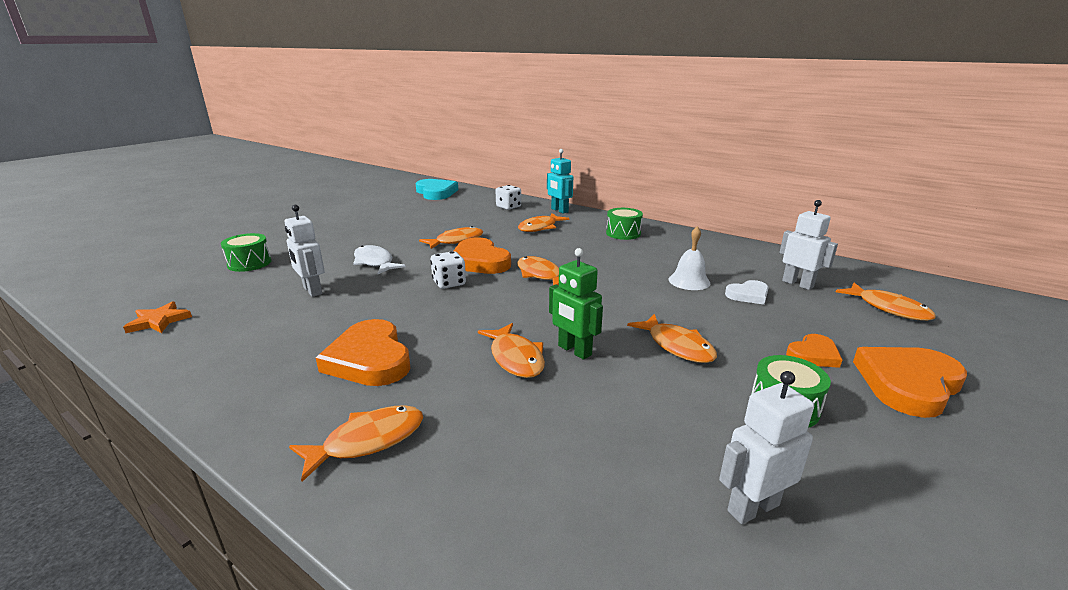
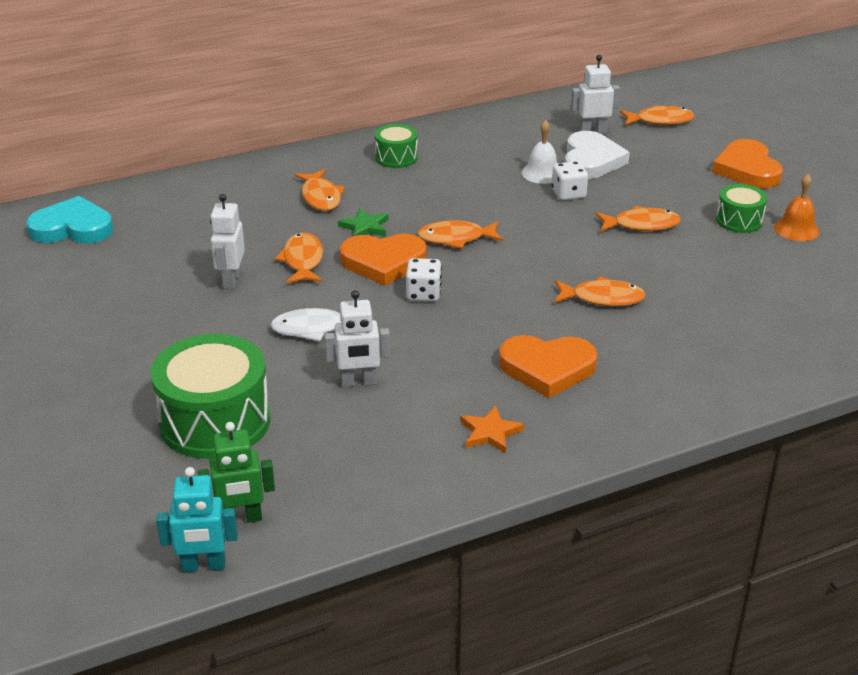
camera: 60 degrees left, 10 degrees up
orange star [123,301,192,333] -> orange star moved to [461,406,524,453]
green drum [221,233,271,272] -> green drum [151,334,270,459], size x1.92
orange fish [289,405,423,482] -> none
white dice [496,185,521,210] -> white dice moved to [552,161,588,201]
turquoise robot [547,149,573,214] -> turquoise robot moved to [156,467,238,572]
green robot [549,248,603,360] -> green robot moved to [198,422,275,523]
white robot [719,371,814,524] -> white robot moved to [210,194,245,289]
white heart [725,280,769,305] -> white heart [565,131,630,179], size x1.79
orange heart [786,334,842,368] -> none
none -> green star [338,208,388,236]
none -> orange bell [774,174,820,241]

